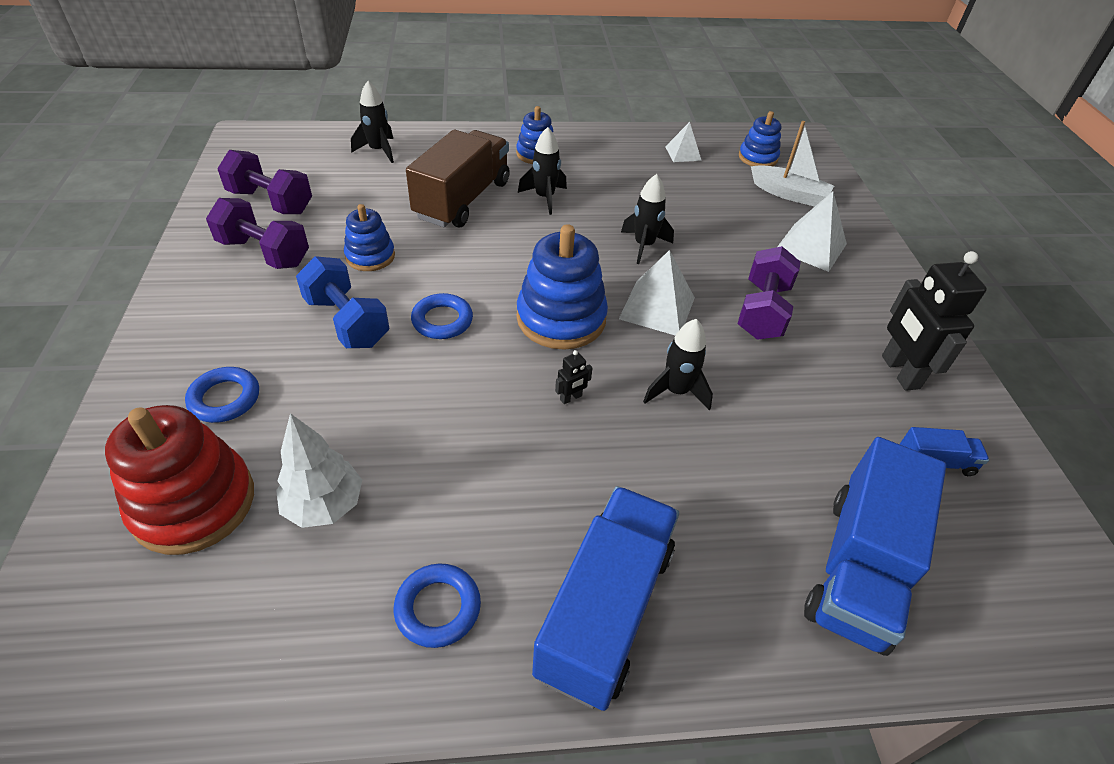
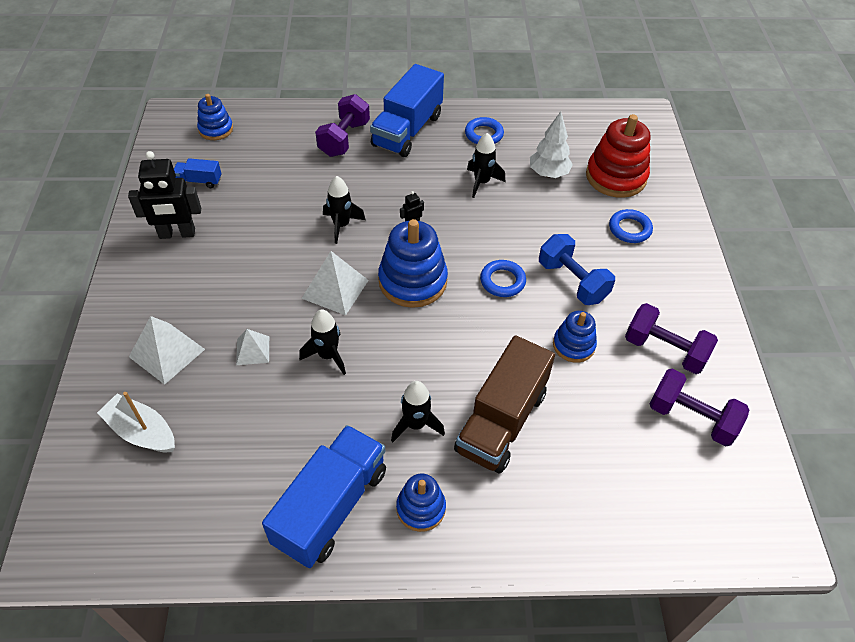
camera: 175 degrees left, 5 degrees up
black rocket [351,81,394,163] -> black rocket moved to [467,133,505,198]
white pyramid [665,122,702,162] -> white pyramid moved to [236,329,269,365]
purple dumbbell [738,246,801,340] -> purple dumbbell moved to [315,94,370,157]
blue stacking toy [739,111,781,166] -> blue stacking toy moved to [197,94,233,140]
blue truck [804,437,946,656] -> blue truck moved to [262,425,386,568]
black robot [882,251,987,391] -> black robot turned 90 degrees clockwise [128,151,201,239]

